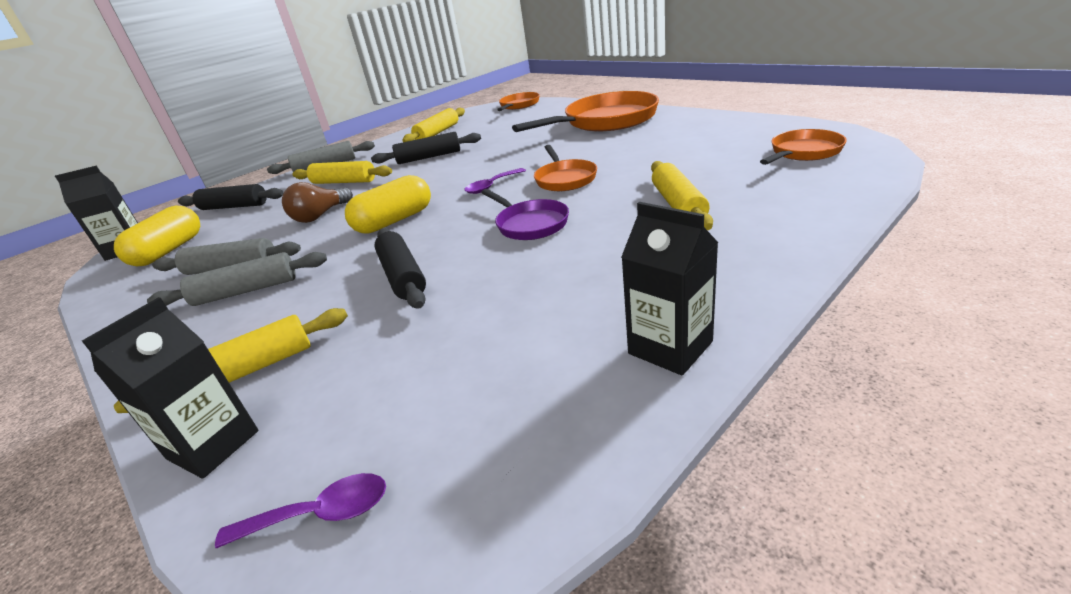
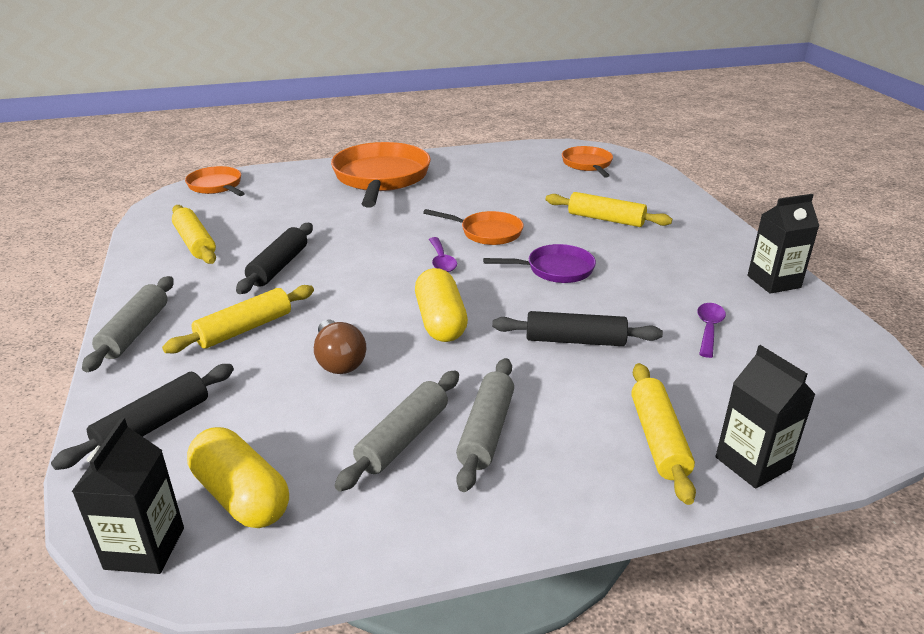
camera: 65 degrees left, 0 degrees up
purple spoon [215,473,386,548] -> purple spoon moved to [697,303,726,358]

